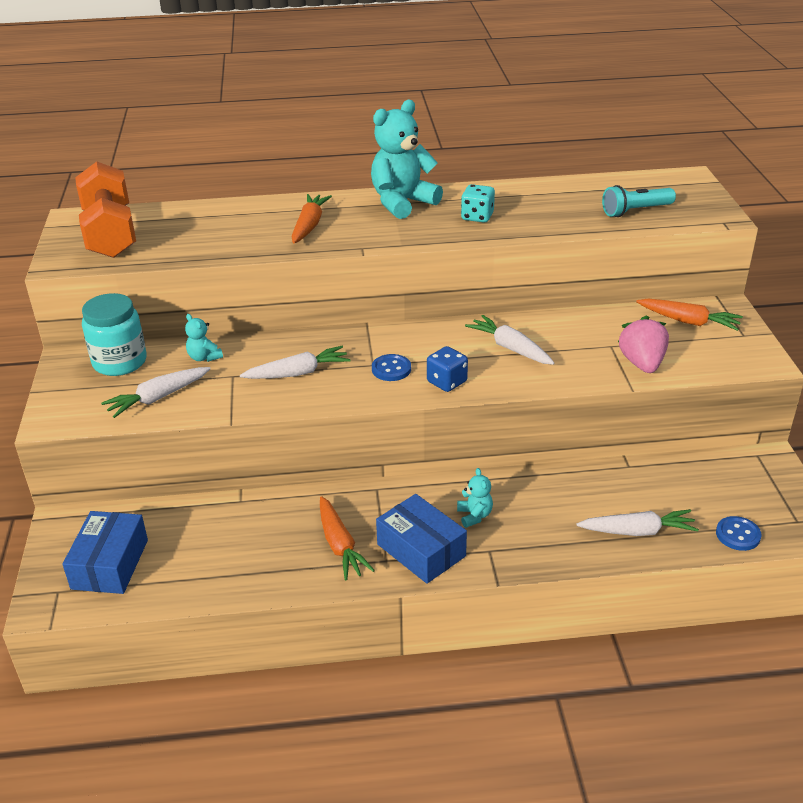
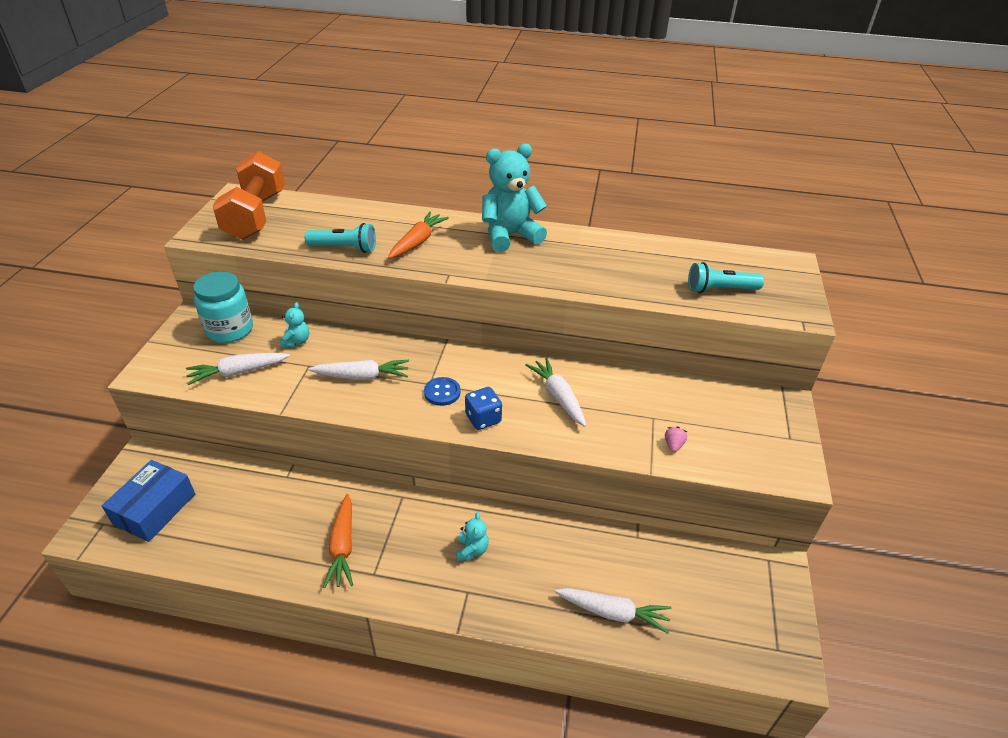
camera: 15 degrees right, 5 degrees up
turquoise teddy bear [185,314,223,362] -> turquoise teddy bear turned 150 degrees counterclockwise [280,302,309,348]
blue box [376,494,467,584] -> none
turquoise dice [461,184,495,222] -> none
pink strawberry [618,315,669,373] -> pink strawberry [665,427,687,452], size x0.46
orange carrot [636,299,743,331] -> none
blue button [716,516,761,551] -> none
none -> turquoise flashlight [305,223,376,253]

